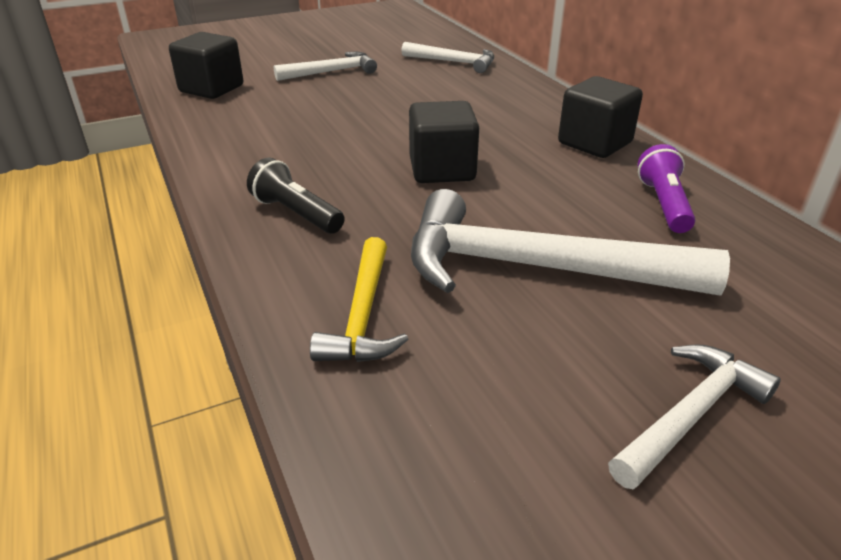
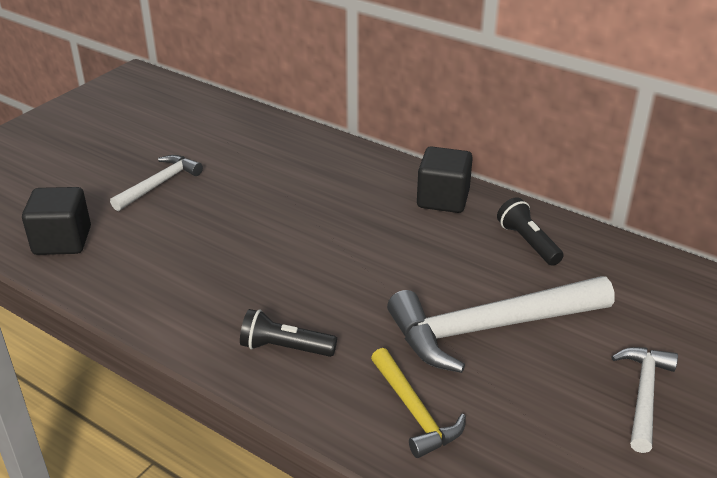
camera: 30 degrees left, 0 degrees up
white hammer [401,42,494,73] -> none
black cube [409,101,479,183] -> none
purple flashlight [637,144,695,233] -> black flashlight [497,197,564,266]

